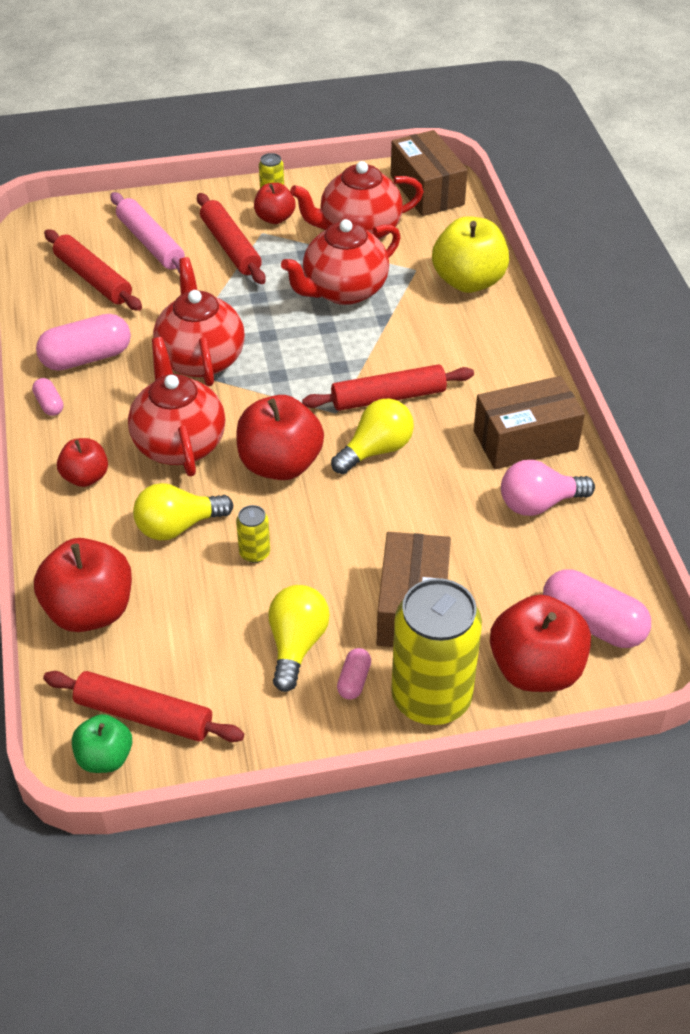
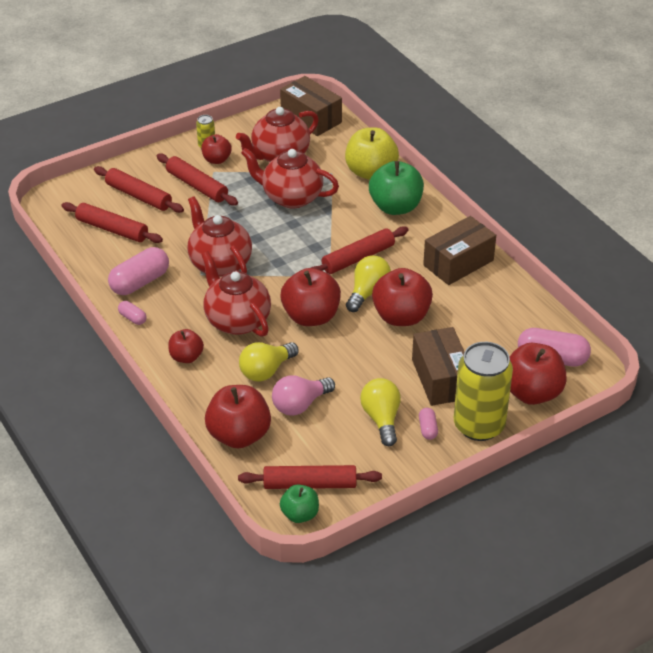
camera: 20 degrees left, 5 degrees down
pink rolling pin [110,192,185,273] -> red rolling pin [94,166,184,213]
yellow can [236,505,270,563] -> none
red teapot [281,219,400,305] -> red teapot turned 75 degrees clockwise [241,148,339,208]
pink light bulb [501,460,595,516] -> pink light bulb moved to [272,375,335,416]
none -> green apple [369,161,424,215]
none -> red apple [372,268,433,326]

